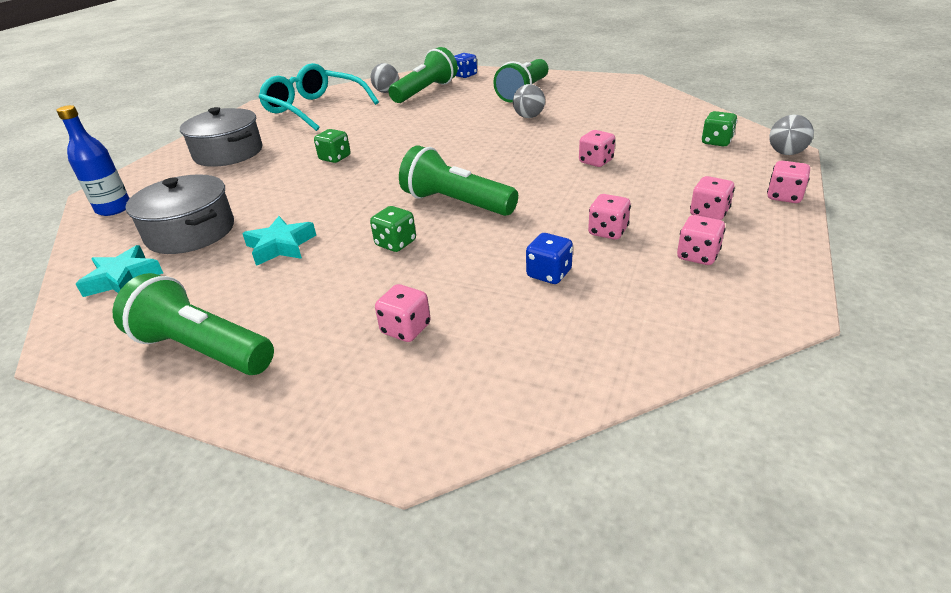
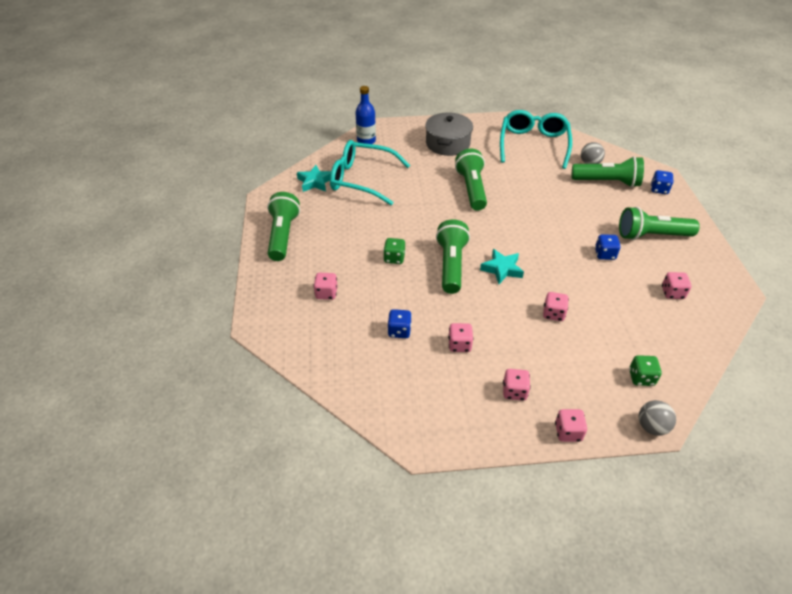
camera: 60 degrees right, 10 degrees up
grey pot [125,174,234,254] -> turquoise glasses [330,140,410,205]
turquoise star [242,216,316,266] -> turquoise star moved to [480,249,524,284]
green dice [314,129,350,163] -> green flashlight [455,149,487,211]
grey ball [513,84,545,118] -> blue dice [595,234,620,260]
pink dice [677,215,726,265] -> pink dice moved to [662,272,691,299]

